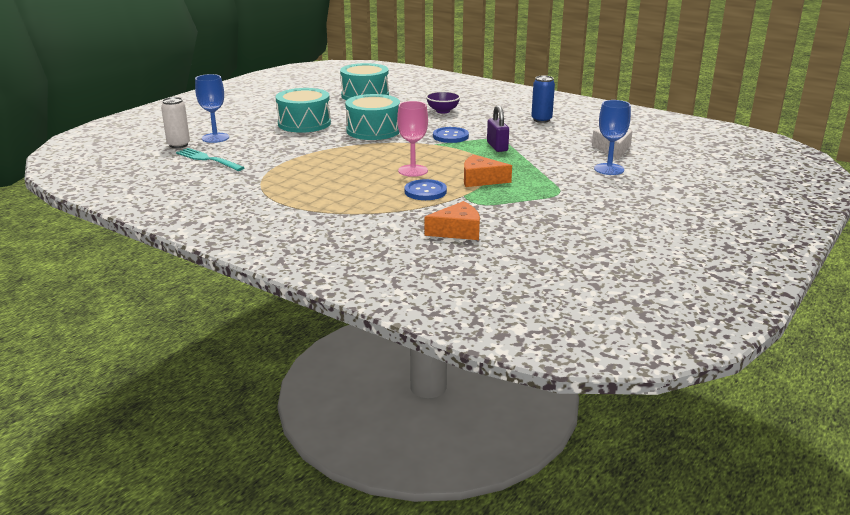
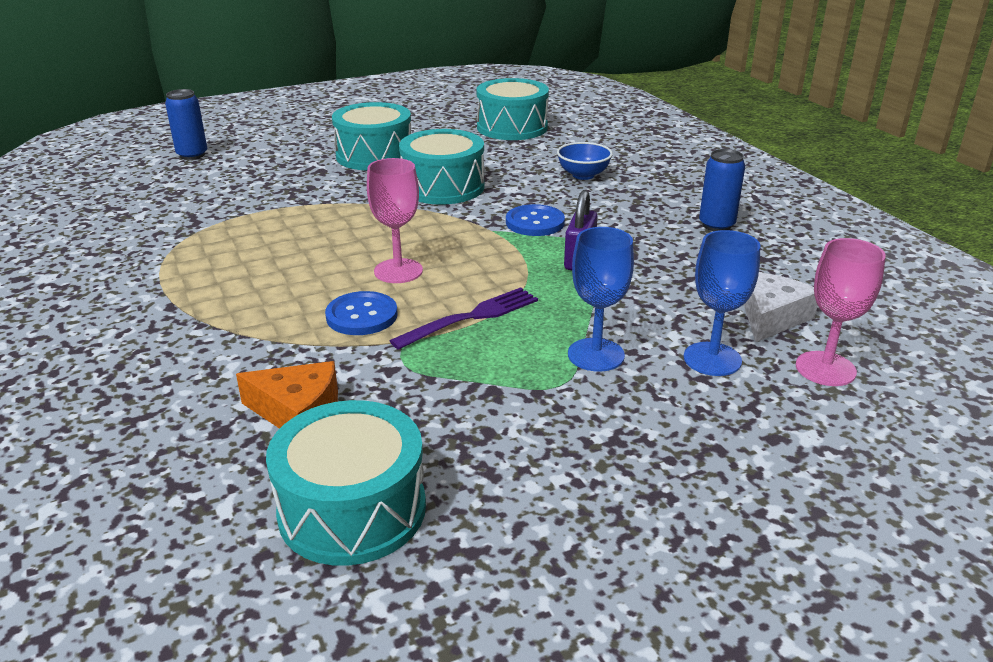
camera: 30 degrees right, 5 degrees up
white can [161,97,190,148] -> blue can [165,89,207,160]
turquoise fork [176,148,245,171] -> none
blue goblet [195,74,229,143] -> blue goblet moved to [568,227,634,372]
purple bowl [426,91,461,113] -> blue bowl [557,142,613,180]
orange cheese [464,154,512,187] -> purple fork [390,287,538,350]
none -> turquoise drum [266,400,426,566]
none -> pink goblet [796,238,886,386]

